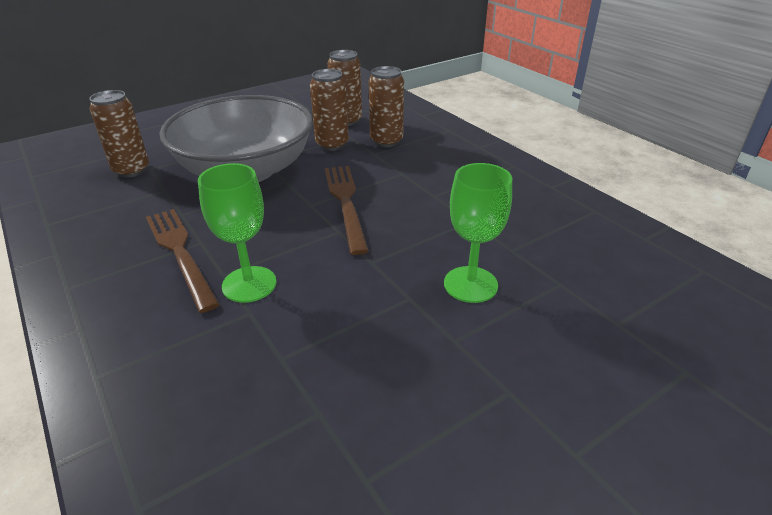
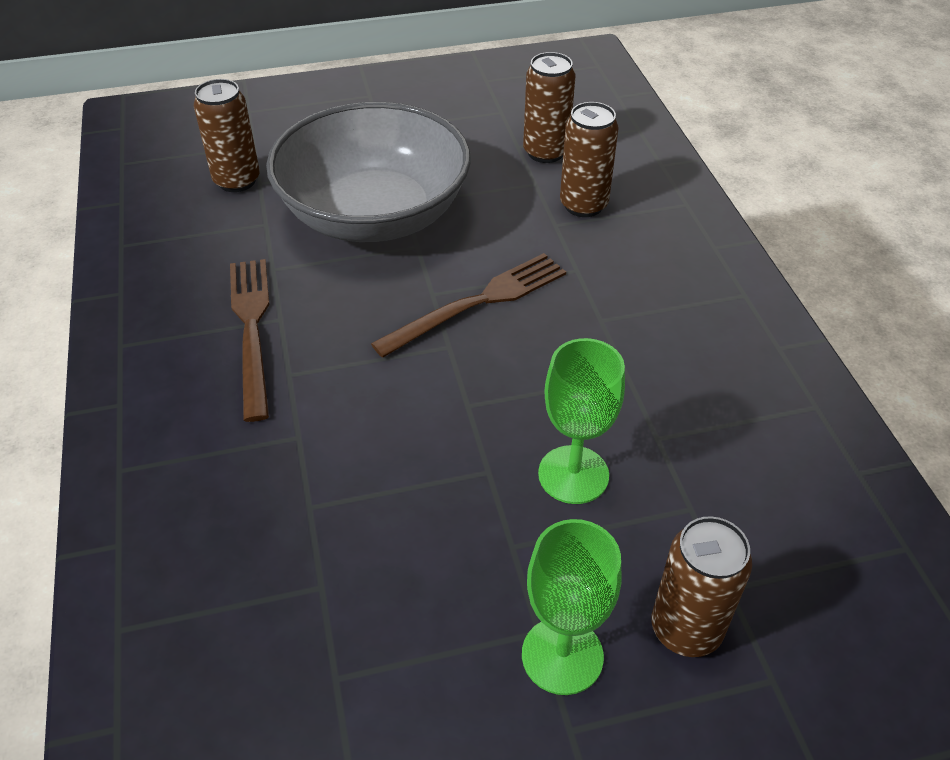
camera: 20 degrees right, 10 degrees up
green goblet [198,163,277,303] -> green goblet moved to [522,519,622,695]
brown can [310,69,349,151] -> brown can moved to [651,516,752,657]
brown fork [325,166,369,255] -> brown fork turned 45 degrees clockwise [371,253,566,358]

